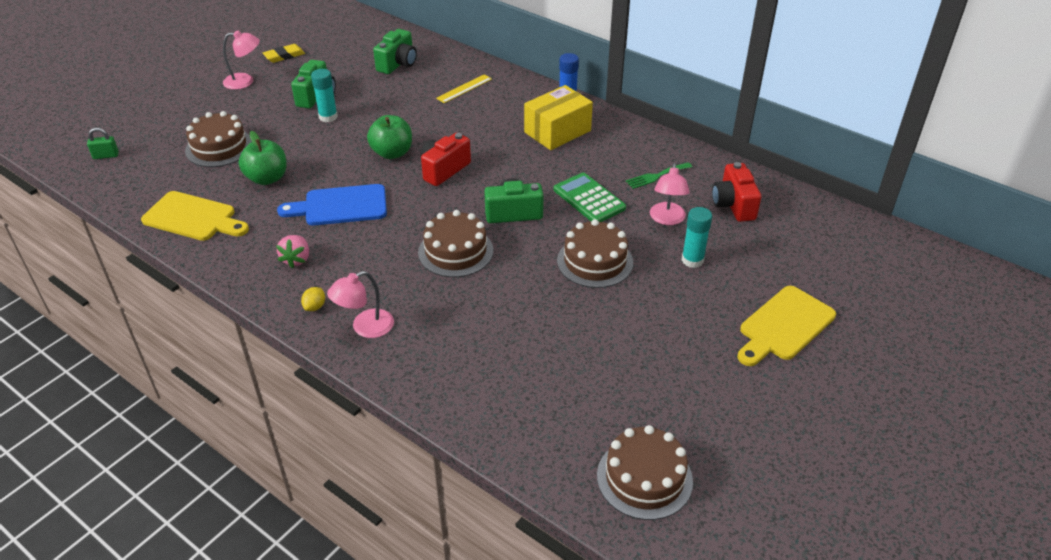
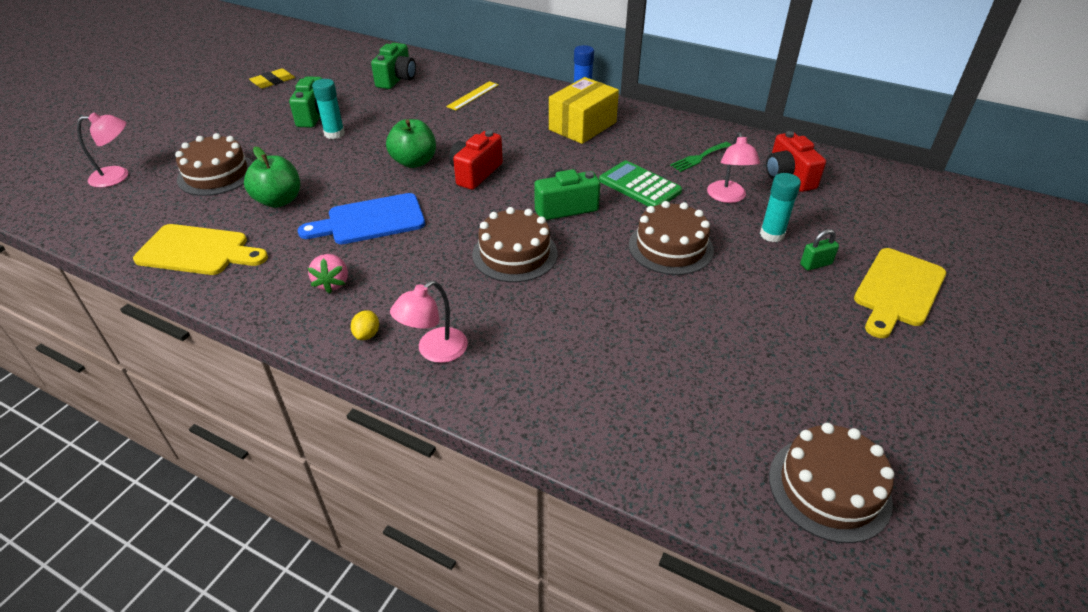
camera: 10 degrees left, 0 degrees up
green padlock [87,128,119,159] -> green padlock moved to [800,229,839,271]
pink lamp [223,31,260,90] -> pink lamp moved to [77,112,128,188]

